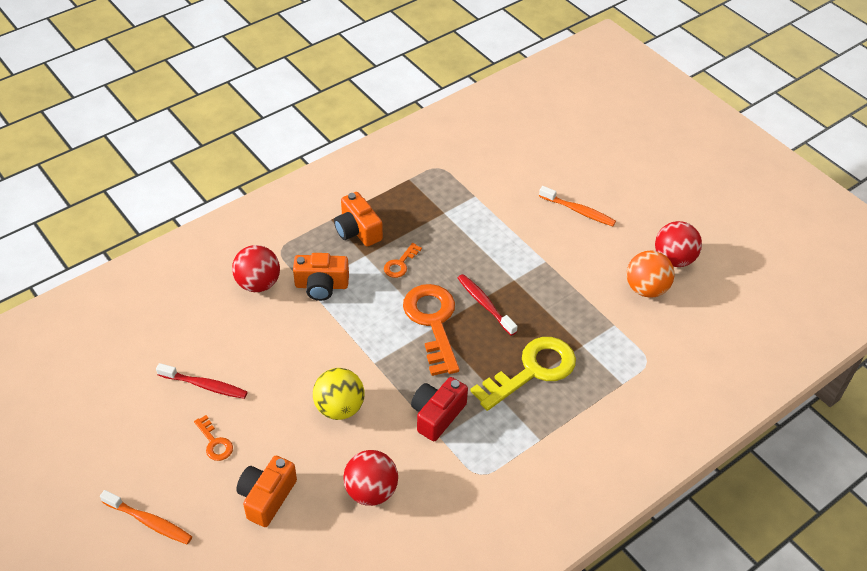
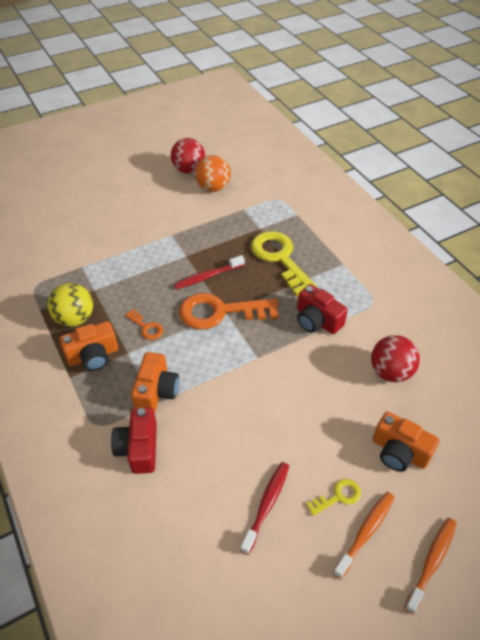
camera: 80 degrees left, 0 degrees up
orange key [194,415,233,461] -> yellow key [306,479,361,516]
red ball [232,245,280,292] -> red camera [111,407,157,474]
yellow ball [313,368,364,420] -> yellow ball moved to [48,283,93,327]
orange toothbrush [539,186,616,226] -> orange toothbrush moved to [333,492,395,580]

